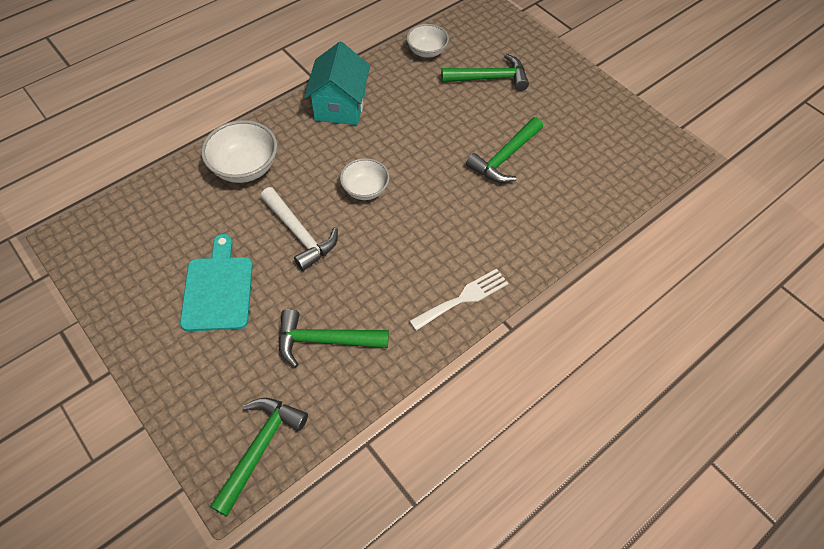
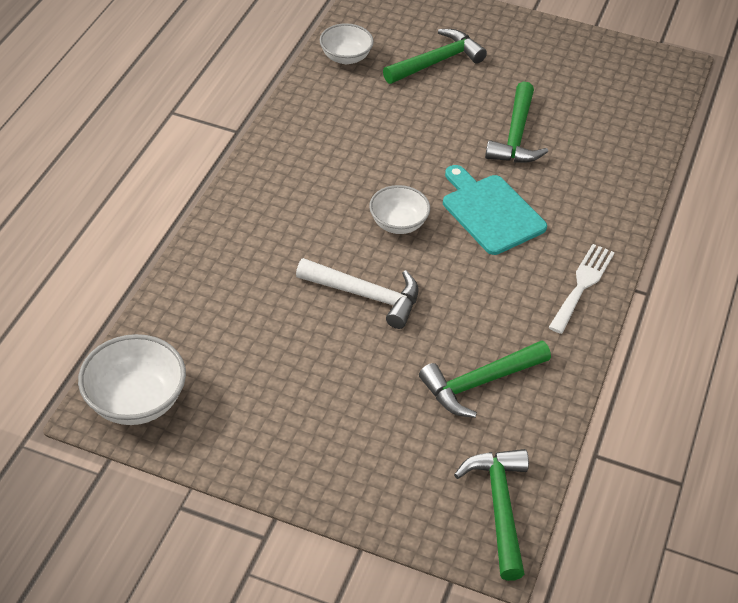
camera: 30 degrees left, 10 degrees down
turquoise cutting board [180,234,253,331] -> turquoise cutting board moved to [443,165,547,255]
white bowl [201,120,277,183] -> white bowl moved to [78,334,186,425]
turquoise house [304,42,370,125] -> none

